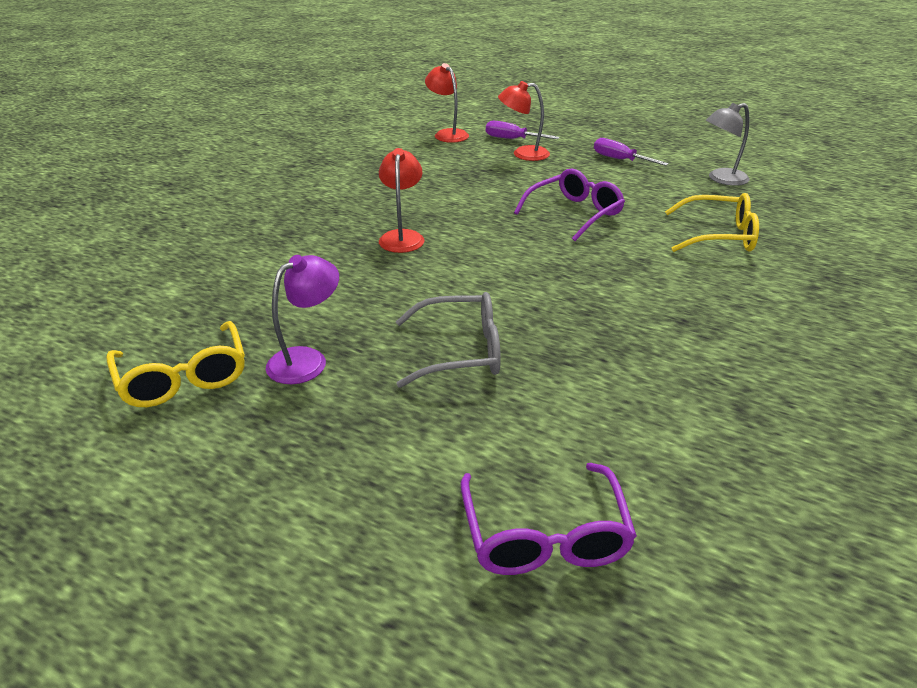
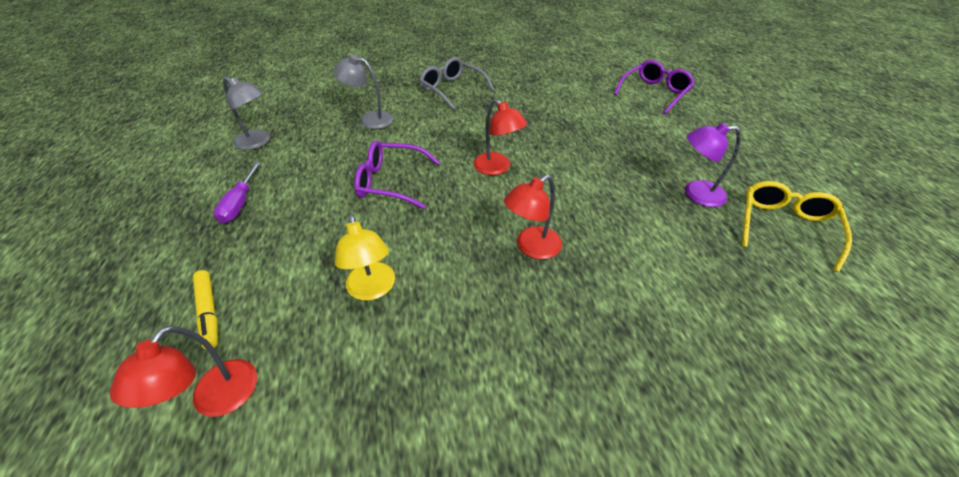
camera: 130 degrees left, 10 degrees up
grey glasses [396,292,501,388] -> grey glasses moved to [419,57,495,110]
purple screwdriver [486,121,560,139] -> yellow marker [193,270,218,349]
red lamp [498,81,550,161] -> red lamp moved to [473,99,527,175]
yellow glasses [665,193,759,252] -> grey lamp [333,55,393,129]
none -> yellow lamp [334,214,395,301]

